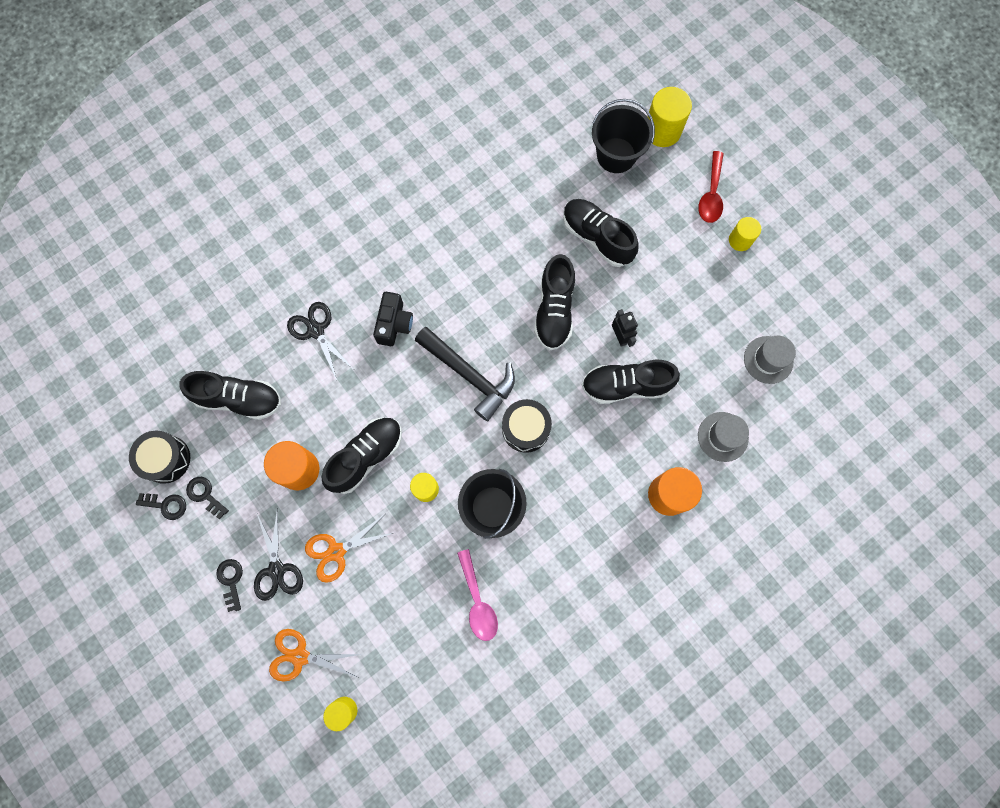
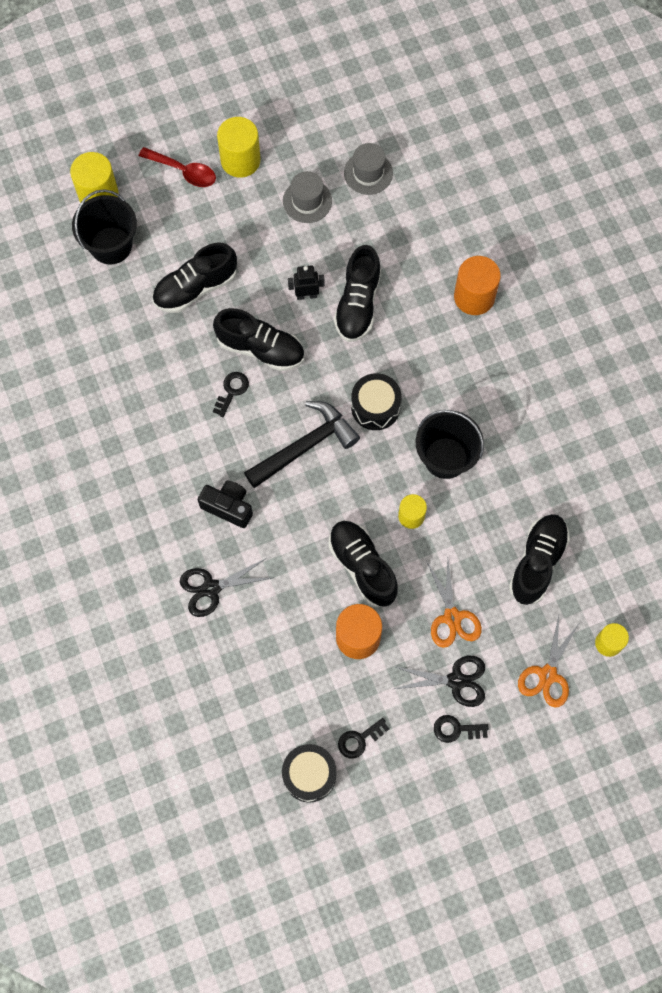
camera: 75 degrees left, 5 degrees down
black key [136,493,186,520] -> black key moved to [213,372,249,417]
black shoe [179,371,281,420] -> black shoe moved to [509,514,570,605]
pink spoon [457,549,498,641] -> none
grey hat [698,412,749,462] -> grey hat moved to [283,171,332,223]
yellow cylinder [729,217,761,251] -> yellow cylinder [217,117,260,178], size x1.64

